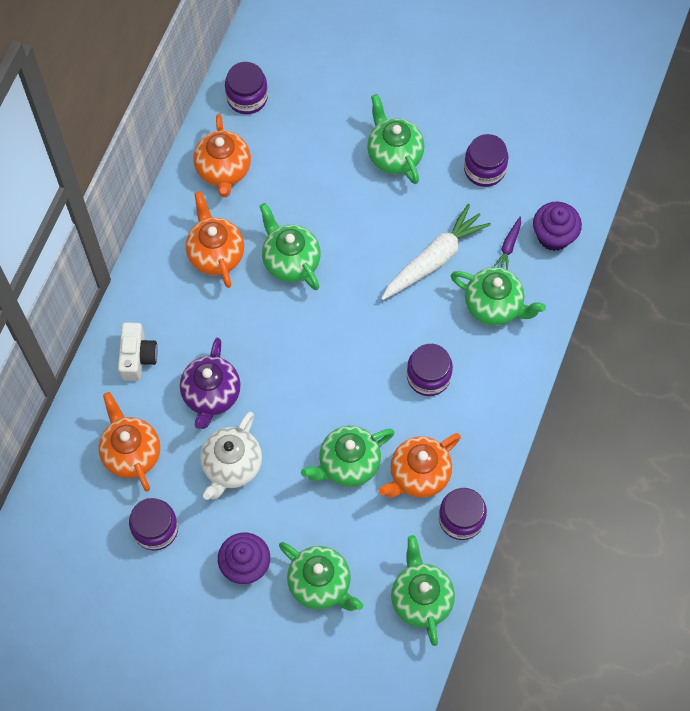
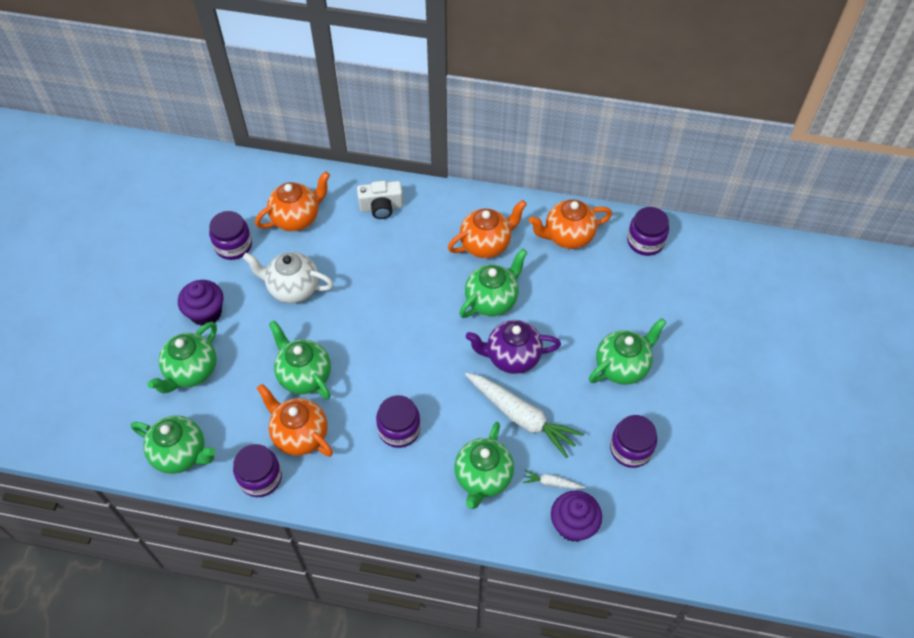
camera: 80 degrees right, 10 degrees down
purple teapot [180,338,240,429] -> purple teapot moved to [466,320,561,374]
green teapot [391,535,455,646] -> green teapot turned 45 degrees clockwise [131,415,216,474]
purple carrot [494,217,521,270] -> white carrot [523,470,585,489]

